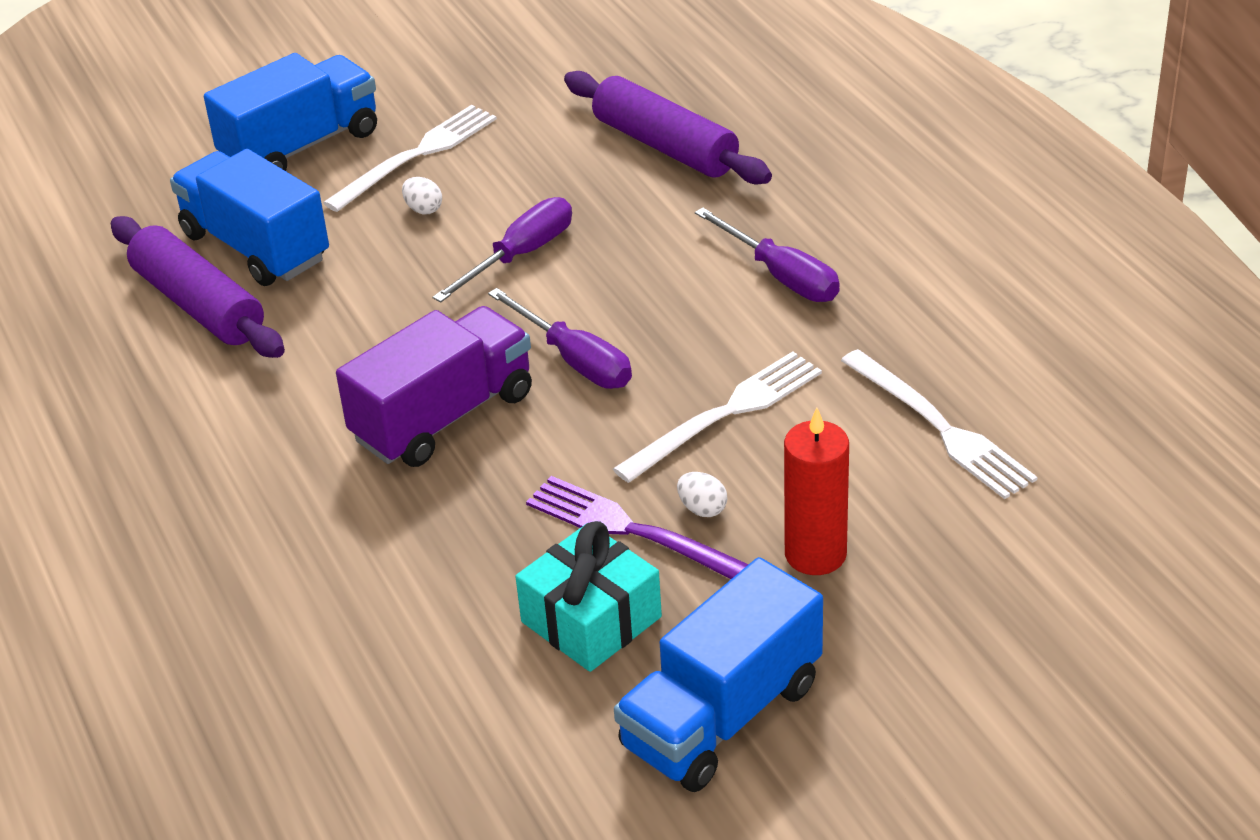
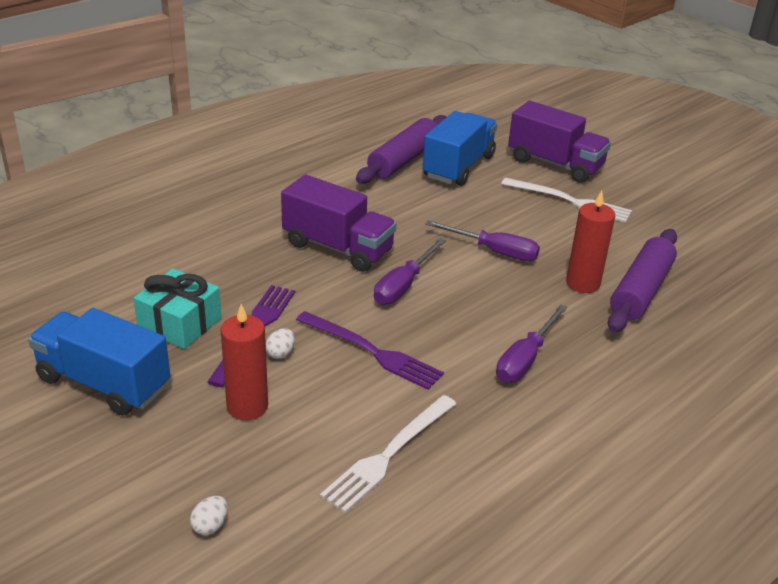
camera: 70 degrees right, 5 degrees down
blue truck [204,53,377,171] -> purple truck [508,101,611,183]
white egg [402,177,442,214] -> white egg moved to [190,496,228,535]
white fork [613,352,822,483] -> purple fork [296,311,444,390]
none -> red candle [566,190,615,293]

